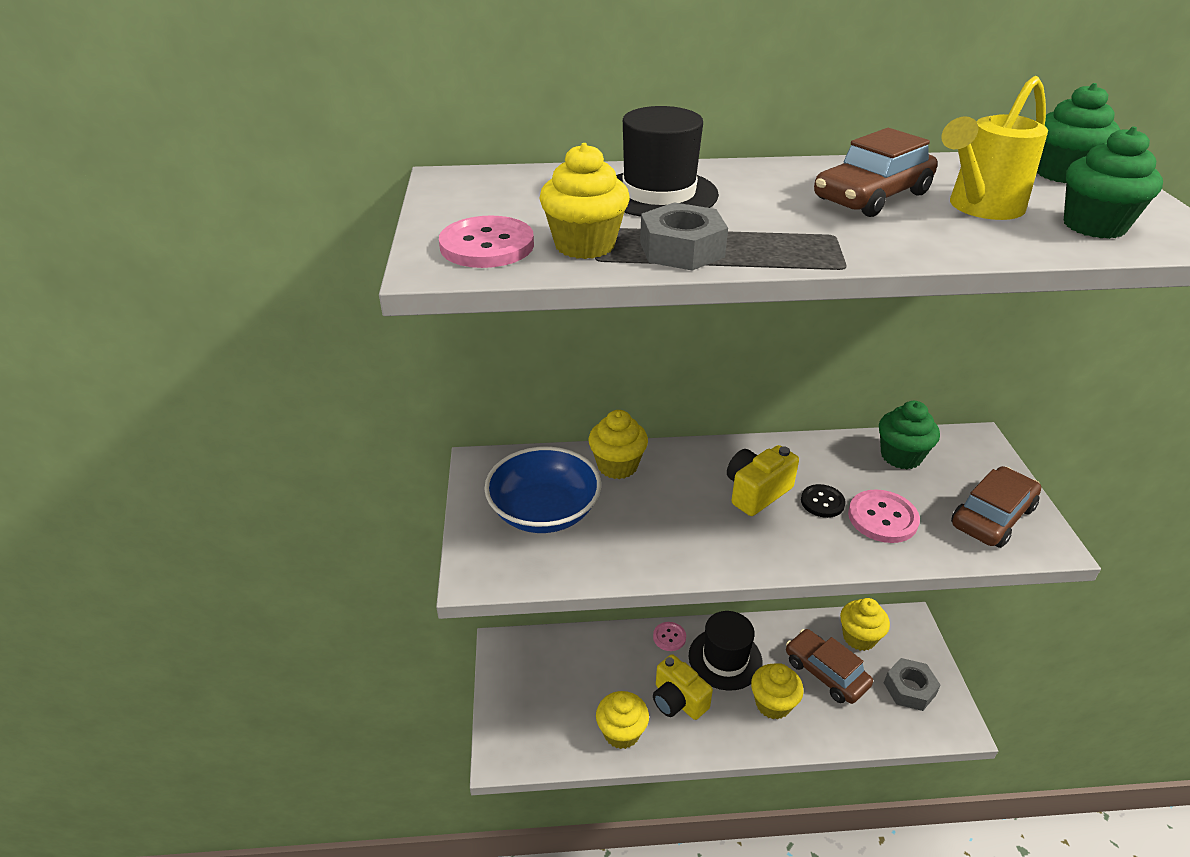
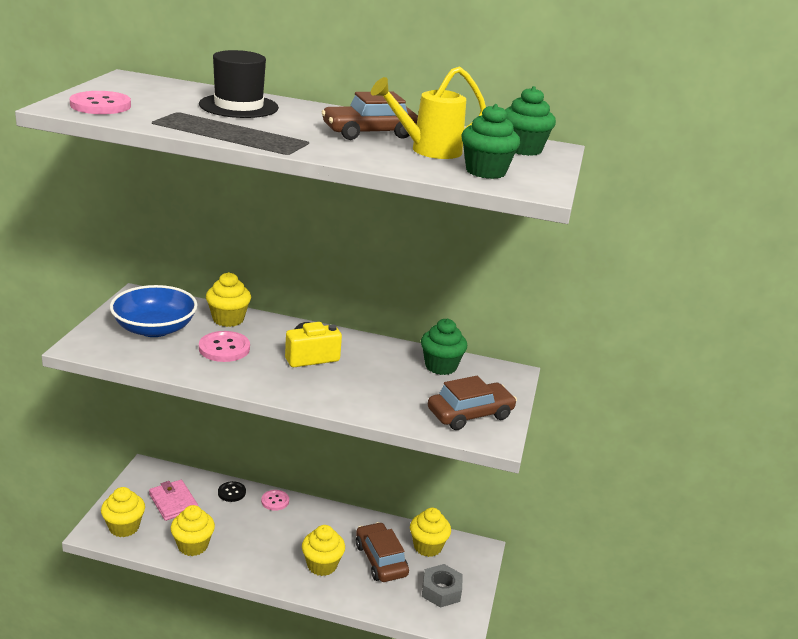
camera: 15 degrees right, 10 degrees down
yellow cupcake [539,143,630,259] -> yellow cupcake moved to [101,487,145,537]
grey nut [640,202,728,271] -> none
yellow camera [653,654,713,720] -> none
black hat [689,611,762,691] -> none
black button [801,484,846,518] -> black button moved to [218,481,246,502]
pink button [848,489,920,543] -> pink button moved to [199,331,250,362]
none -> pink wallet [149,480,198,521]

